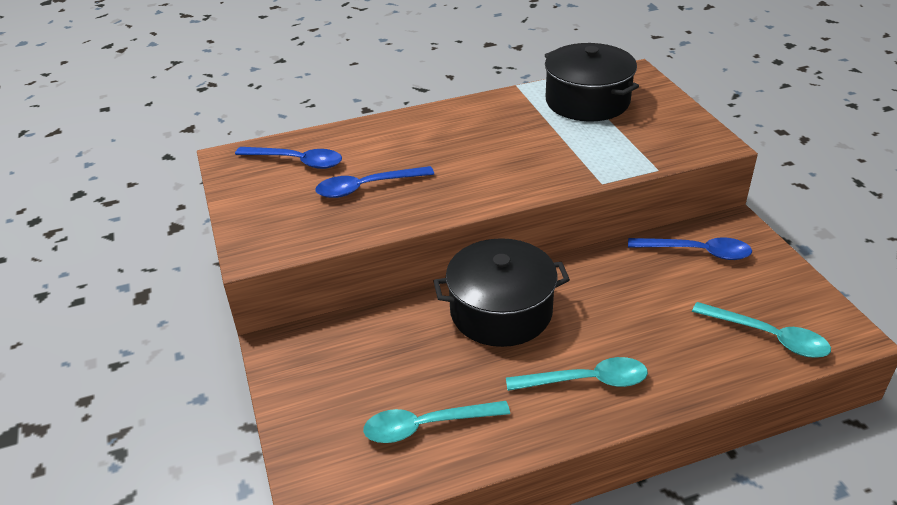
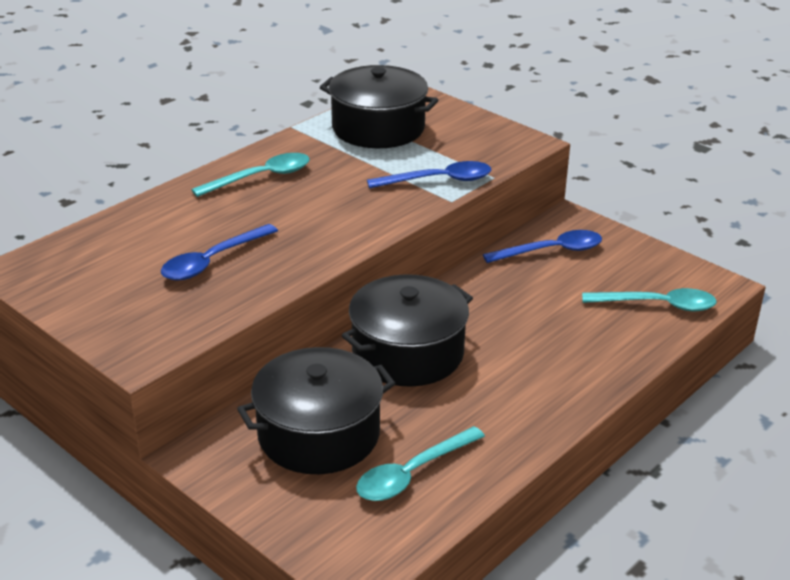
camera: 30 degrees left, 5 degrees down
blue spoon [235,147,342,169] -> blue spoon moved to [367,161,491,189]
turquoise spoon [506,357,648,391] -> turquoise spoon moved to [191,153,310,197]
none -> black pot [237,347,396,474]

